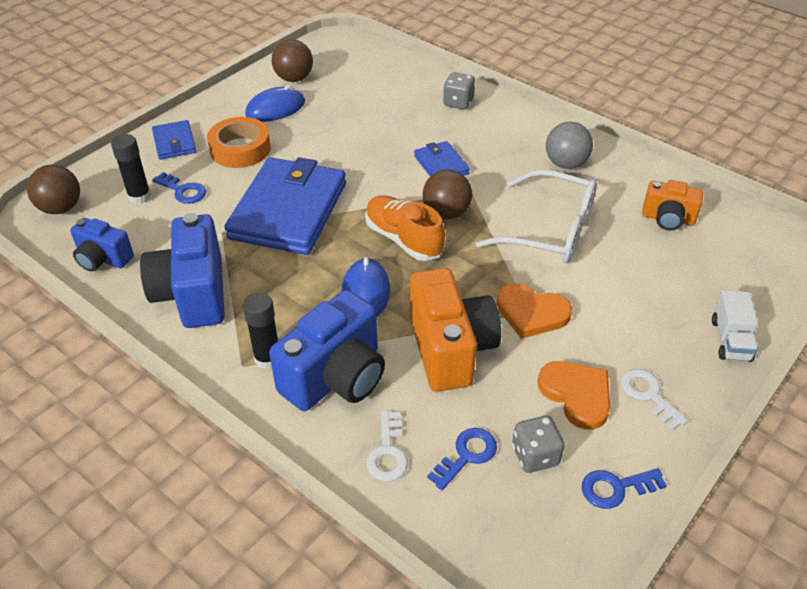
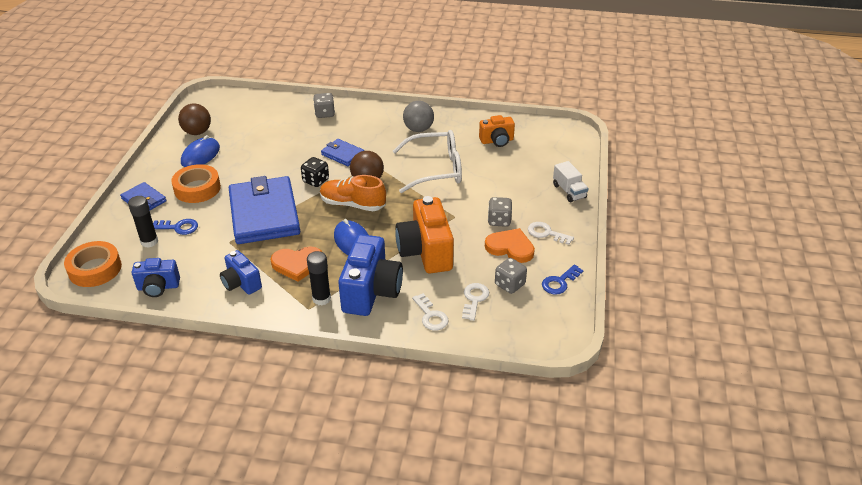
camera: 30 degrees left, 5 degrees down
brown ball [27,165,80,214] -> orange tape [64,241,122,287]
blue camera [140,213,225,328] -> blue camera [220,250,262,295], size x0.58
orange camera [410,268,501,392] -> orange camera turned 150 degrees counterclockwise [395,196,454,274]
blue key [427,428,497,490] -> white key [462,283,489,321]
orange heart [496,283,572,339] -> orange heart moved to [271,246,322,282]
none -> black dice [301,157,329,187]
none -> grey dice [488,197,512,227]

